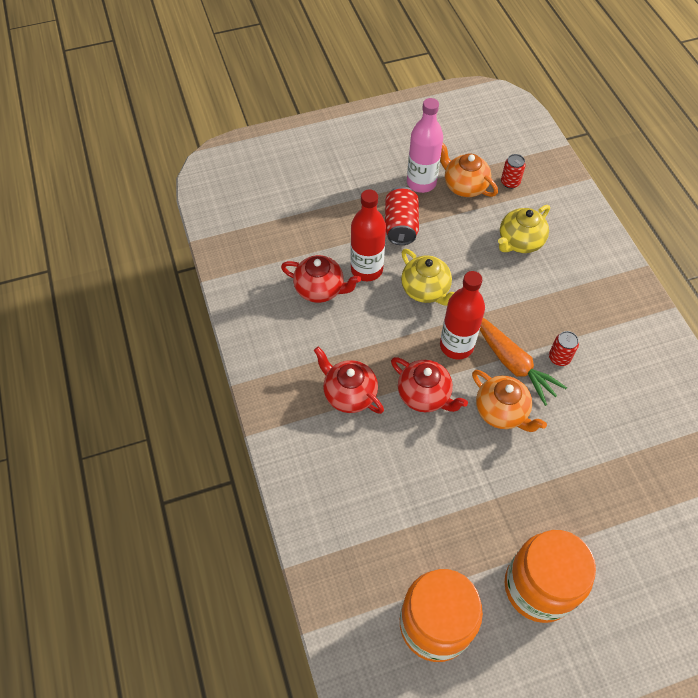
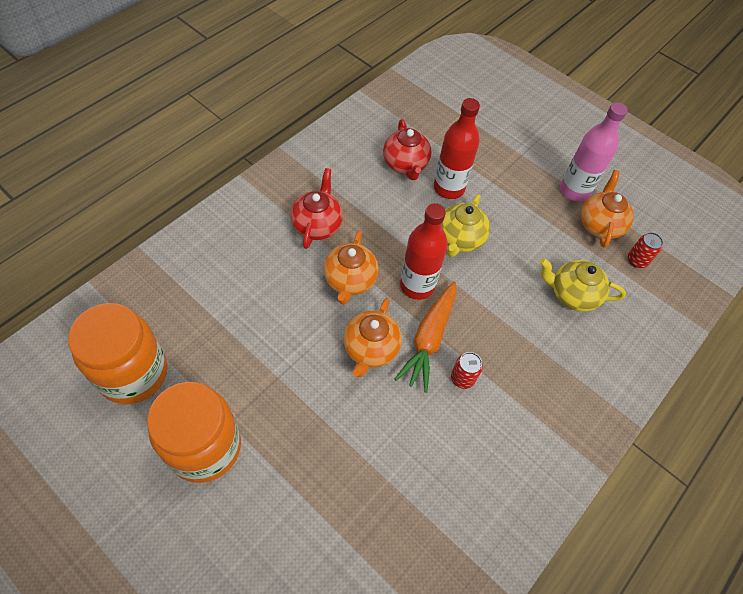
camera: 55 degrees right, 0 degrees up
red can [385,186,419,245] -> none
red teapot [391,357,468,412] -> orange teapot [323,231,378,304]

